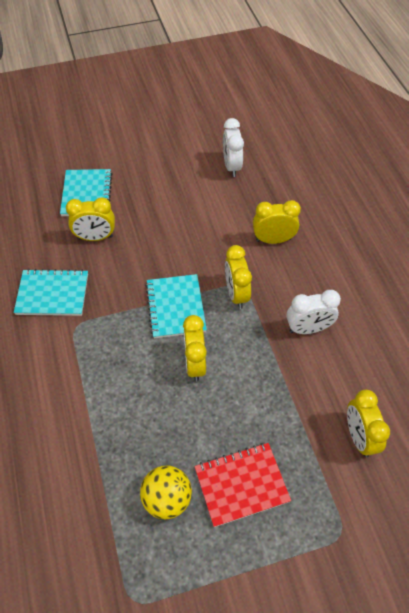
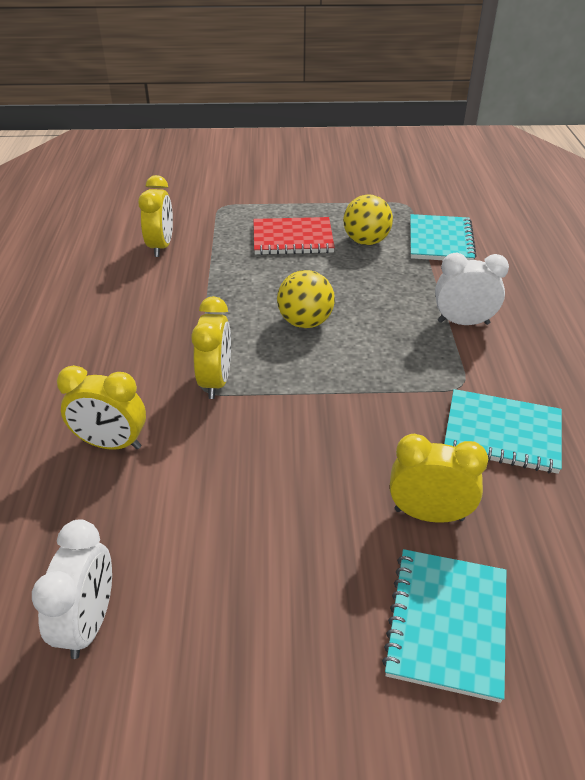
camera: 165 degrees left, 15 degrees down
turquoise notebook [146,274,207,338] -> turquoise notebook moved to [410,214,477,260]
yellow clock [183,315,207,381] -> yellow ball [277,270,335,328]
white clock [287,290,341,334] -> white clock moved to [435,253,509,325]

